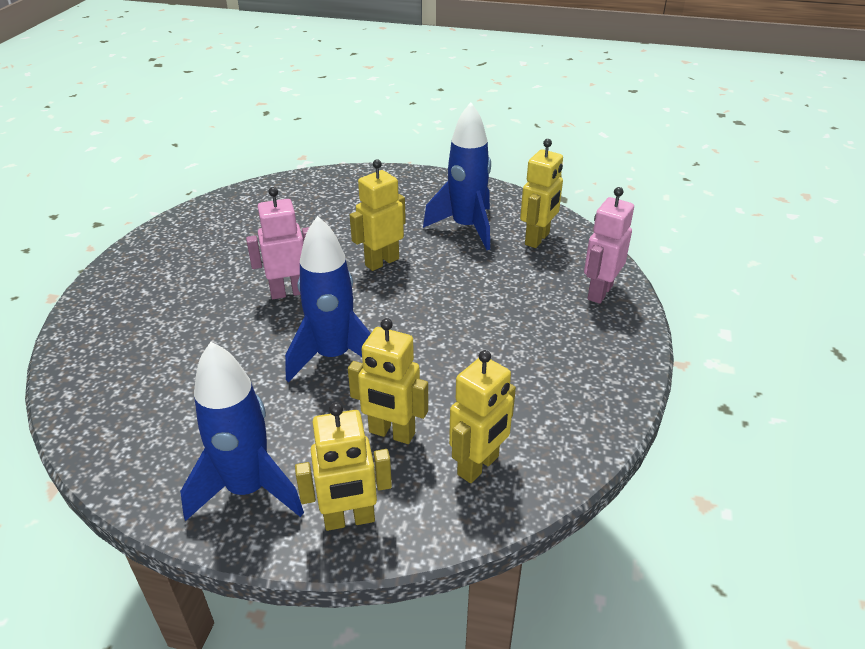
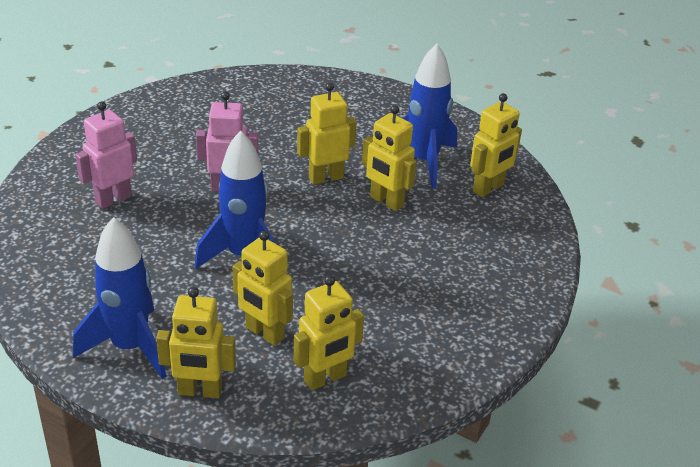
camera: 15 degrees right, 0 degrees up
pink robot [584,187,634,304] -> pink robot moved to [75,101,137,209]
none -> yellow robot [362,105,417,211]

